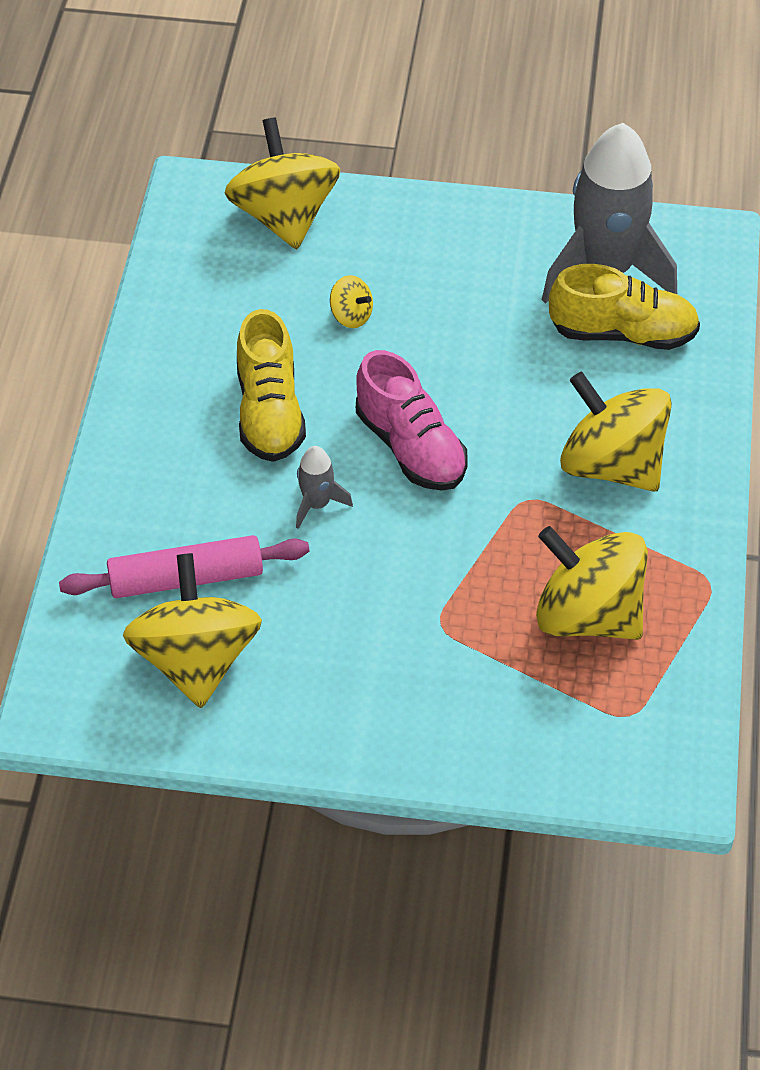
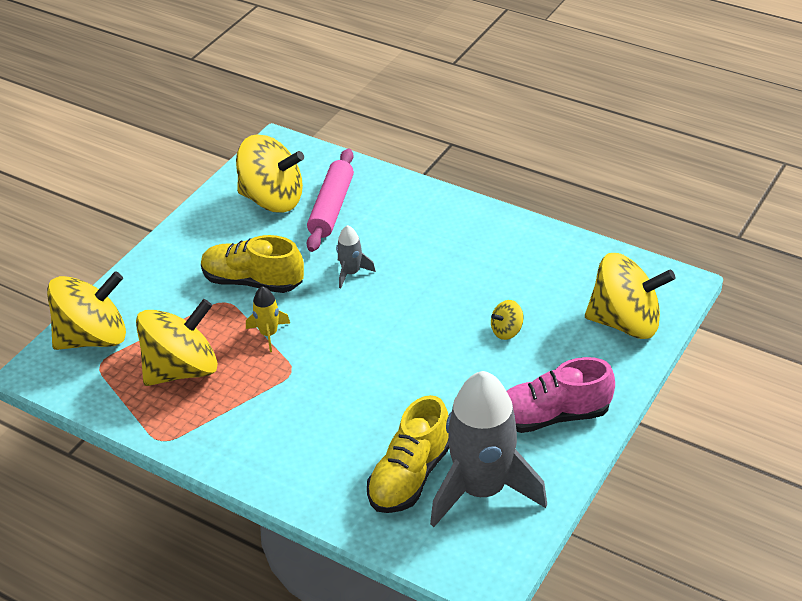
camera: 115 degrees right, 10 degrees down
yellow shoe [237,309,306,462] -> yellow shoe moved to [201,235,304,293]
pink shoe [356,350,468,491] -> pink shoe moved to [507,357,615,433]
yellow spinning top [560,371,671,492] -> yellow spinning top moved to [47,271,126,350]
none -> yellow rocket [246,286,290,352]

